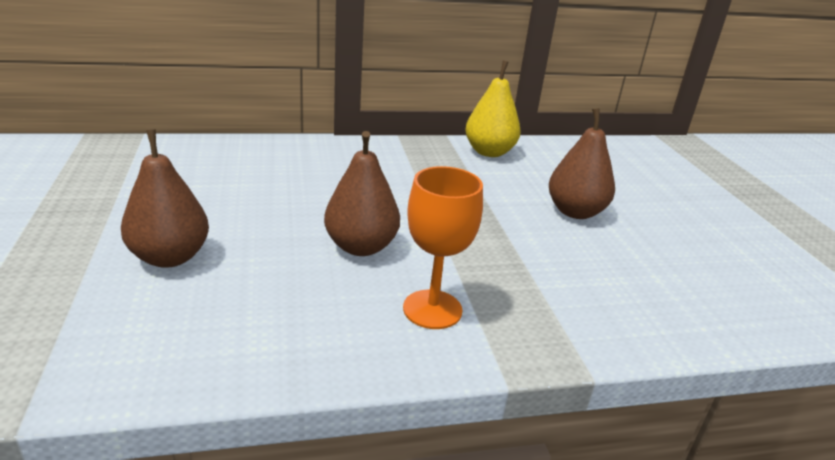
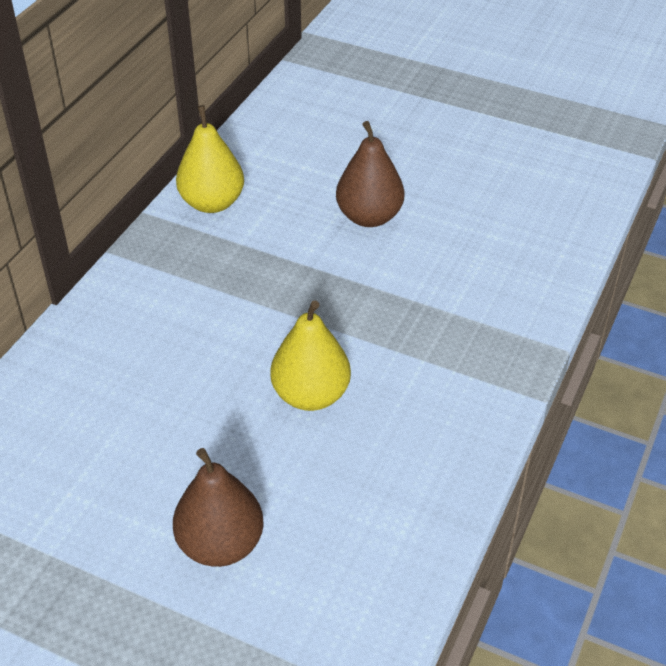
camera: 50 degrees left, 15 degrees up
brown pear [324,131,400,256] -> yellow pear [270,300,351,411]
orange goblet [403,166,483,329] -> none

